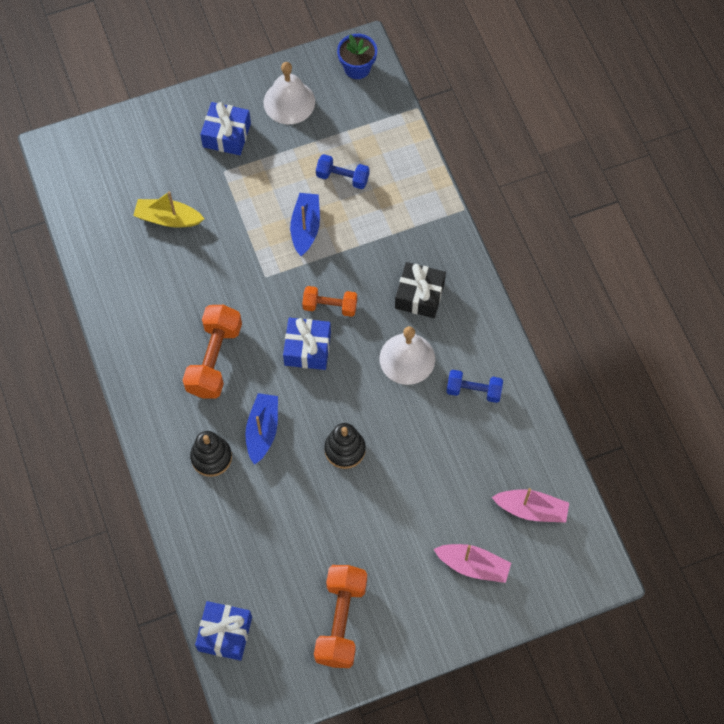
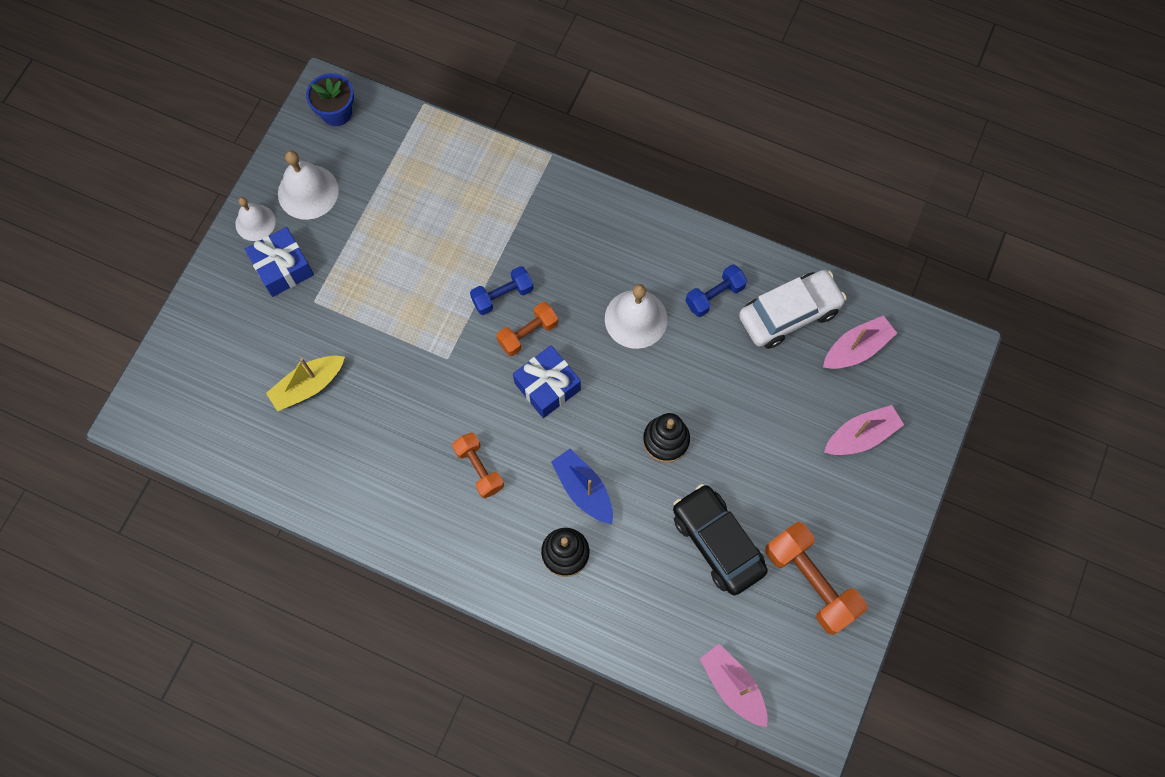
camera: 45 degrees left, 5 degrees up
orange dumbbell [183,305,242,399] -> orange dumbbell [452,432,504,499], size x0.60
blue gift [195,601,252,661] -> pink boat [700,644,768,727]
blue boat [290,193,320,256] -> none
blue dumbbell [316,154,369,189] -> blue dumbbell moved to [470,266,534,315]
black gift [395,262,446,318] -> none
none -> white bell [236,197,276,241]
none -> black car [673,483,768,595]
none -> white car [739,270,847,349]

